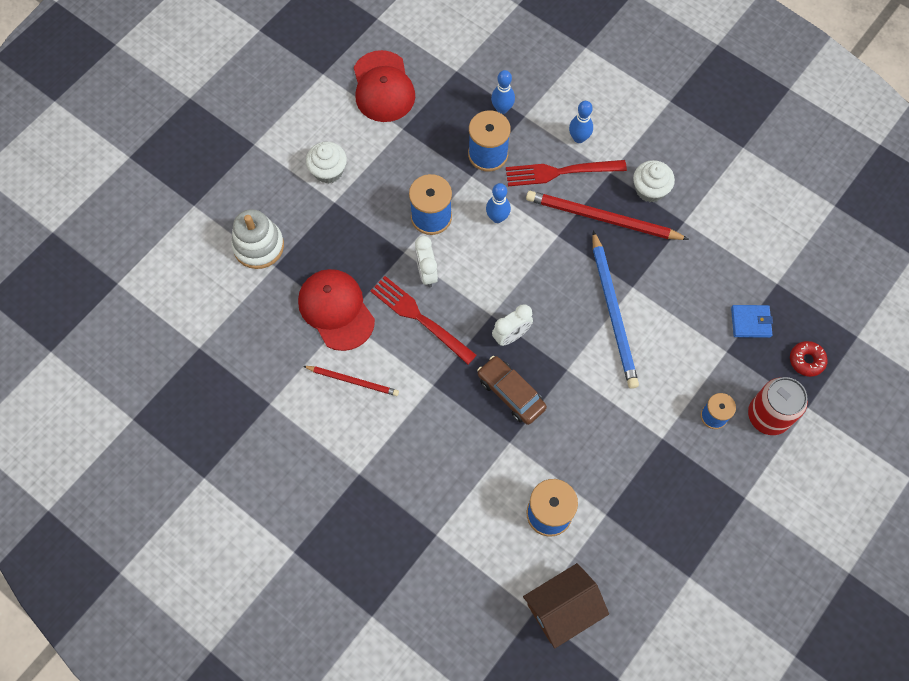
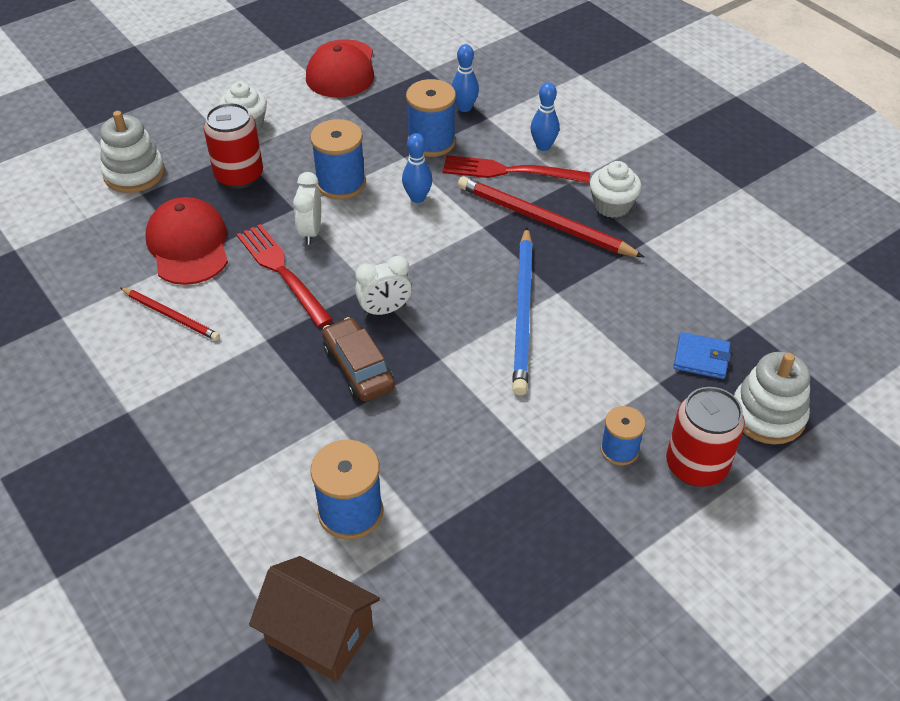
camera: 15 degrees right, 20 degrees down
brown house [523,563,609,648] -> brown house turned 45 degrees clockwise [249,556,380,682]
red donut [790,341,828,377] -> white stacking toy [734,352,810,445]
none -> red can [204,103,263,189]

